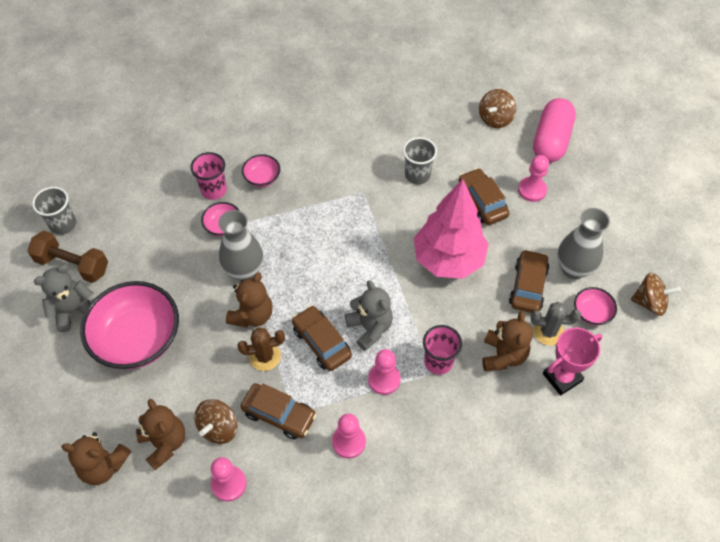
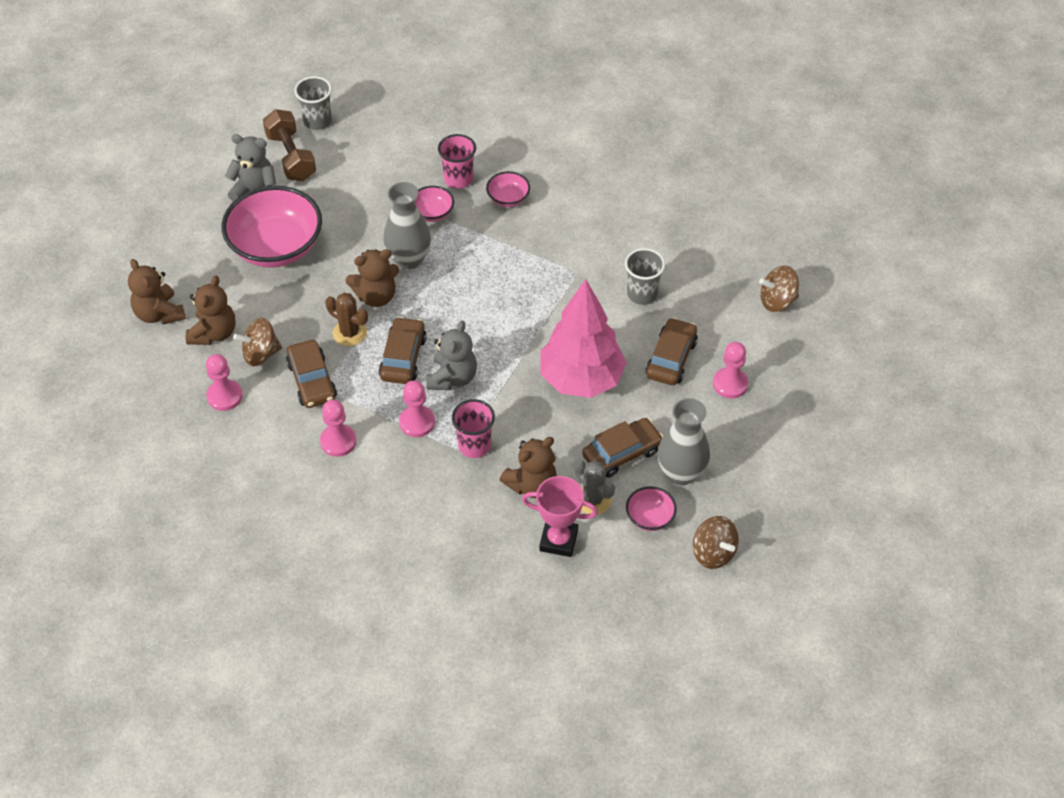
camera: 45 degrees right, 5 degrees down
pink capsule [533,98,576,162] -> none

